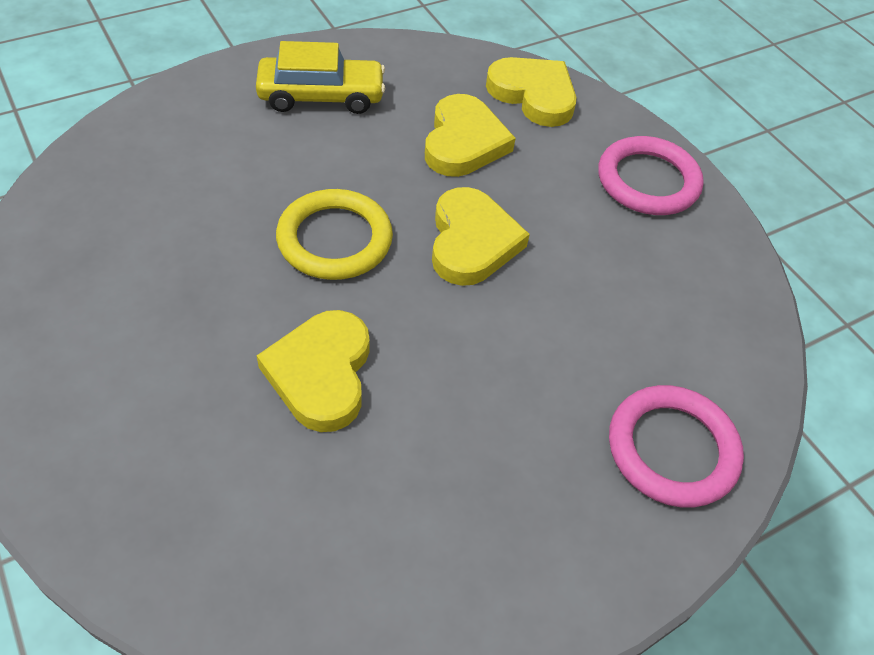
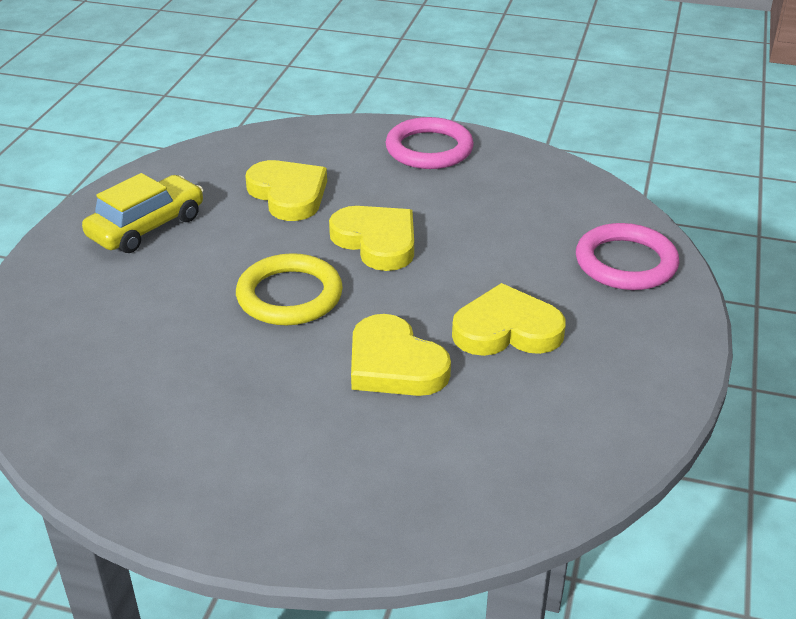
camera: 40 degrees left, 15 degrees down
yellow heart [486,57,576,127] -> yellow heart moved to [452,283,566,356]

